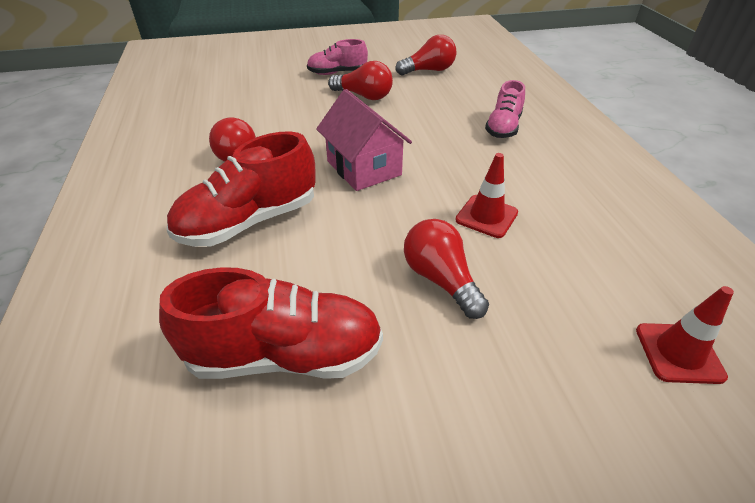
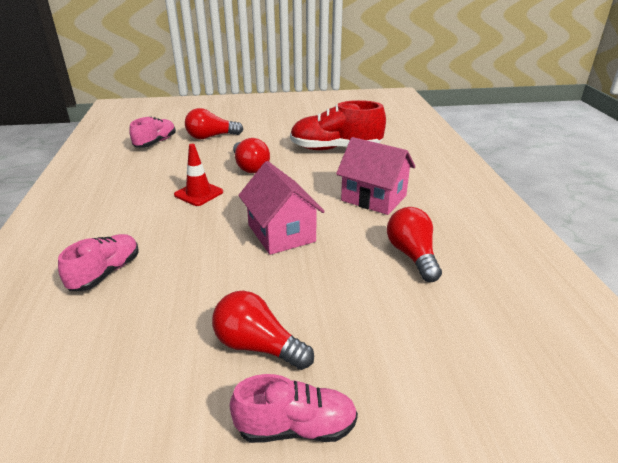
camera: 175 degrees left, 10 degrees down
red shoe [166,131,316,247] -> pink house [336,137,415,215]
red light bulb [396,35,456,75] -> red light bulb moved to [185,108,243,139]
red traffic cone [636,286,734,384] -> pink shoe [129,117,176,148]

